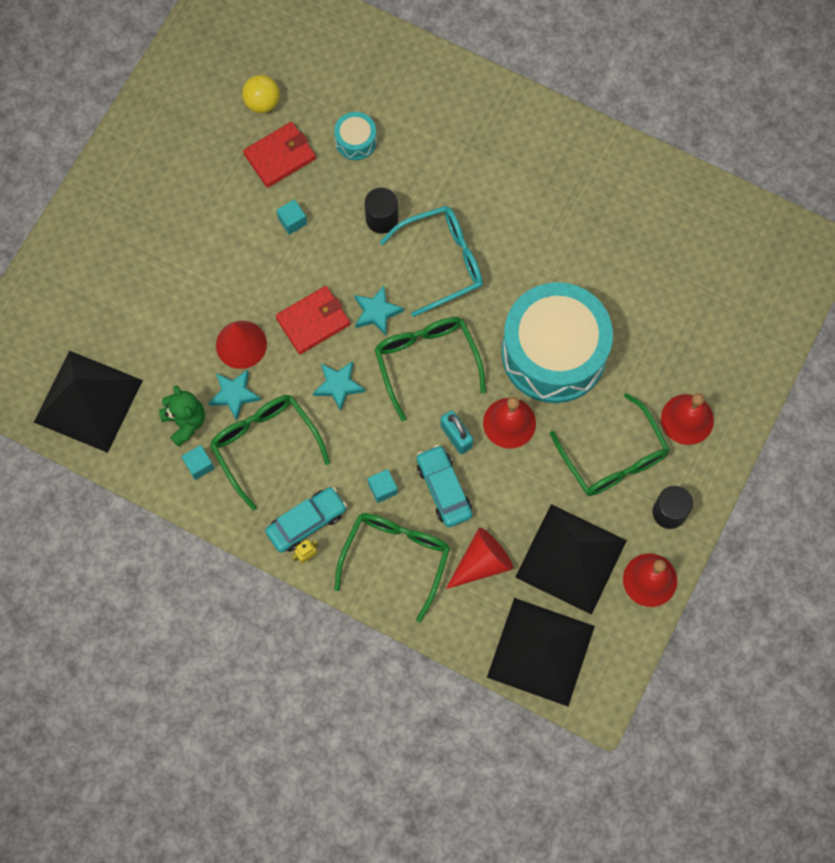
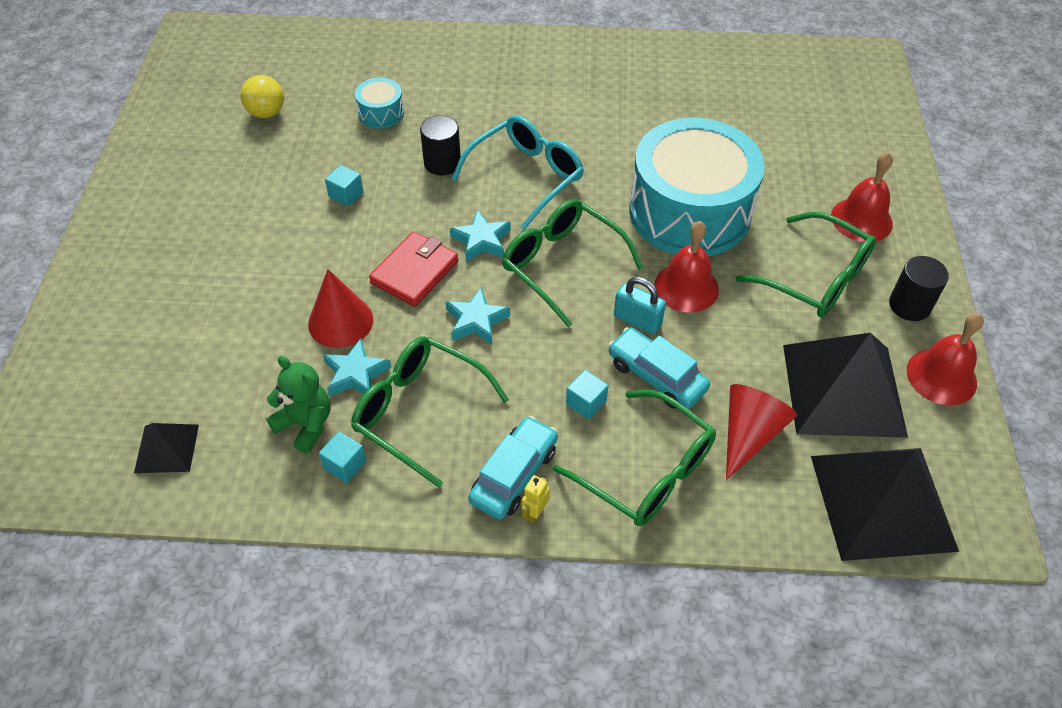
camera: 25 degrees left, 20 degrees down
black pyramid [34,351,143,453] -> black pyramid [134,423,199,473], size x0.48
red wallet [243,122,316,188] -> none
green glasses [334,513,450,622] -> green glasses turned 135 degrees clockwise [553,390,716,526]

